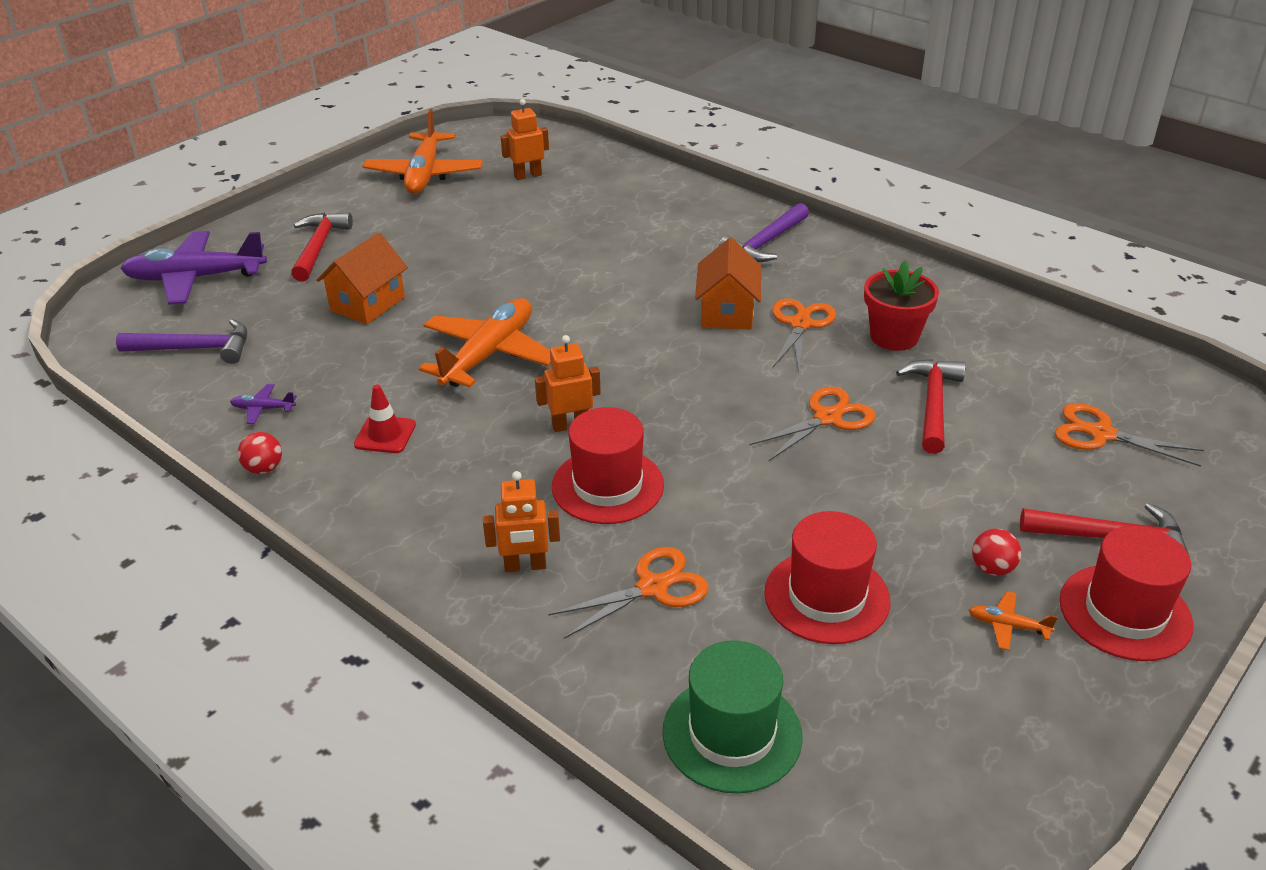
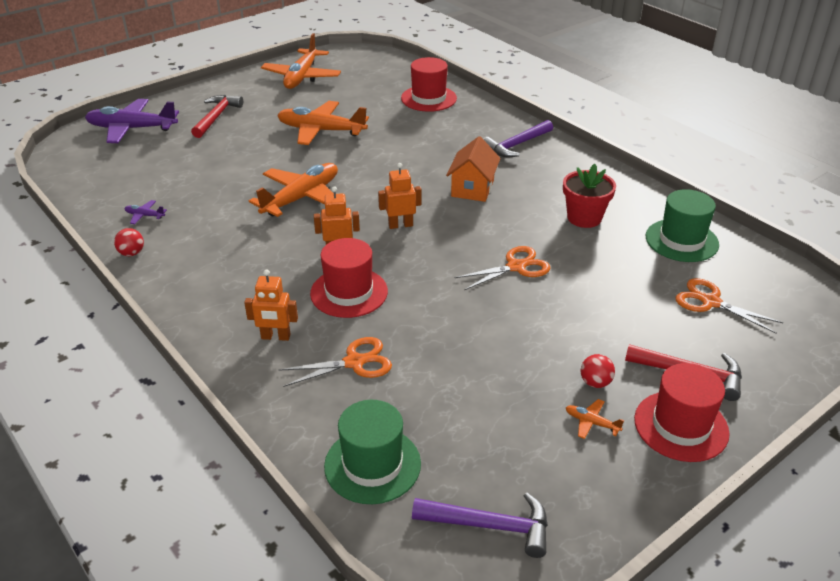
camera: 10 degrees right, 0 degrees up
purple hammer [116,319,247,364] -> purple hammer moved to [412,493,548,558]
orange house [316,233,408,324] -> none
red traffic cone [354,384,416,453] -> none
orange robot [501,99,549,180] -> orange robot moved to [378,163,422,229]
red hat [764,511,890,644] -> red hat moved to [401,57,457,112]
orange scissors [772,298,836,371] -> none
red hammer [896,359,966,454] -> none
none -> orange plane [277,101,369,145]
none -> green hat [646,189,719,262]

